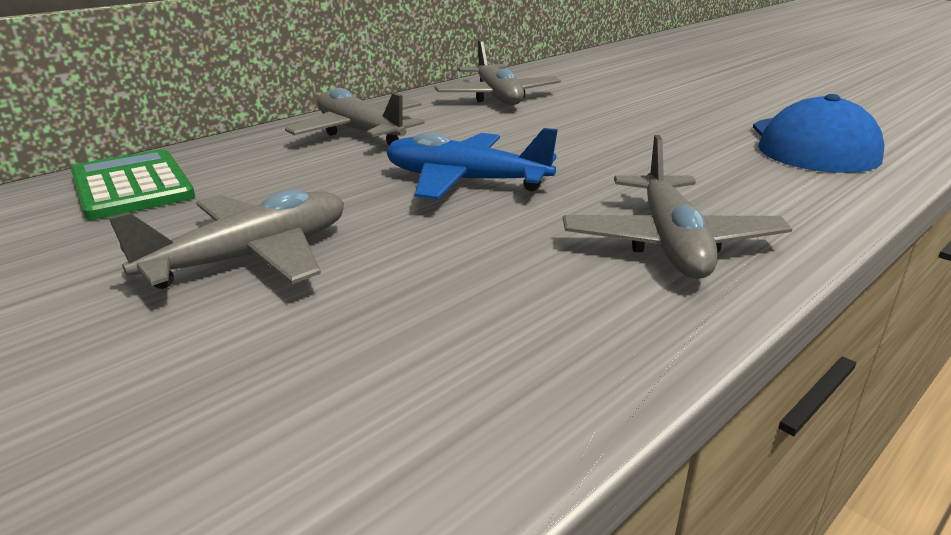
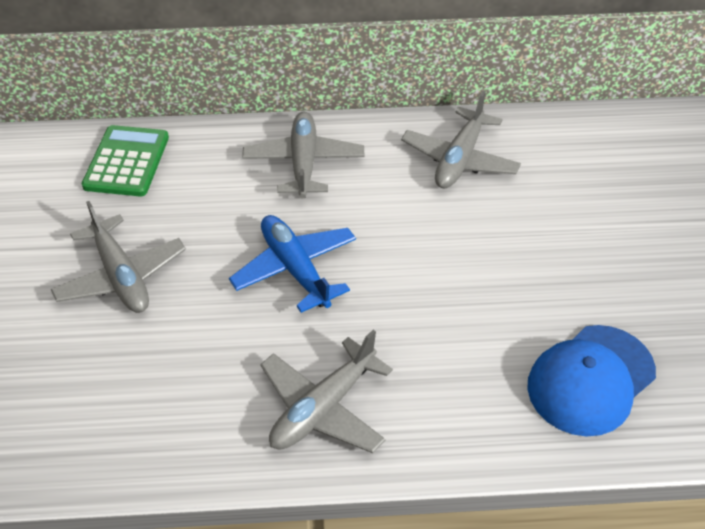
camera: 40 degrees right, 20 degrees up
grey plane [108,189,344,289] -> grey plane turned 60 degrees clockwise [51,201,186,313]

